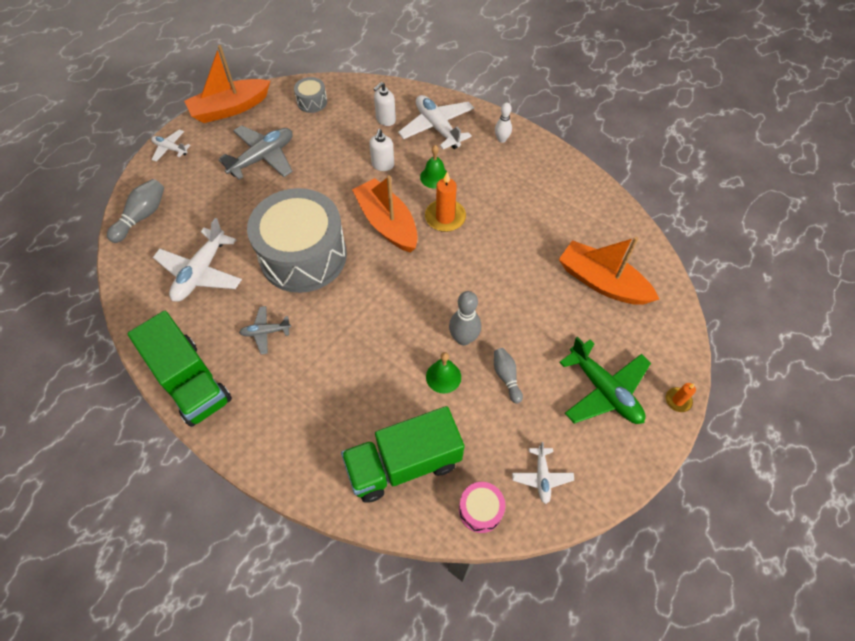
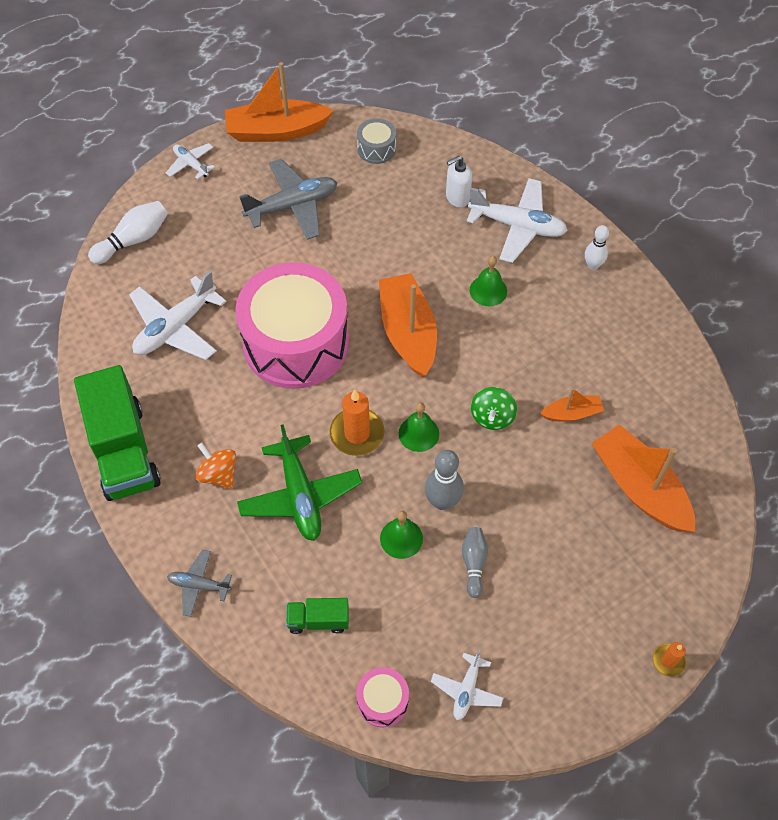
camera: 20 degrees right, 0 degrees up
grey bowling pin [107,179,164,243] -> white bowling pin [88,201,168,264]
grey plane [239,306,291,354] -> grey plane moved to [167,550,232,617]
grey drum [247,188,347,293] -> pink drum [235,262,349,389]
green truck [341,406,465,503] -> green truck [286,598,349,634], size x0.48
white soap dispenser [369,129,394,171] -> none
white plane [398,95,474,149] -> white plane turned 120 degrees clockwise [467,178,568,263]
orange candle [425,172,466,232] -> orange candle moved to [330,390,384,456]
green plane [559,337,651,424] -> green plane moved to [237,424,362,541]
none -> orange spinning top [195,443,236,489]
none -> green bell [399,402,439,452]
none -> green spinning top [471,387,517,430]
none -> orange boat [540,388,604,422]

